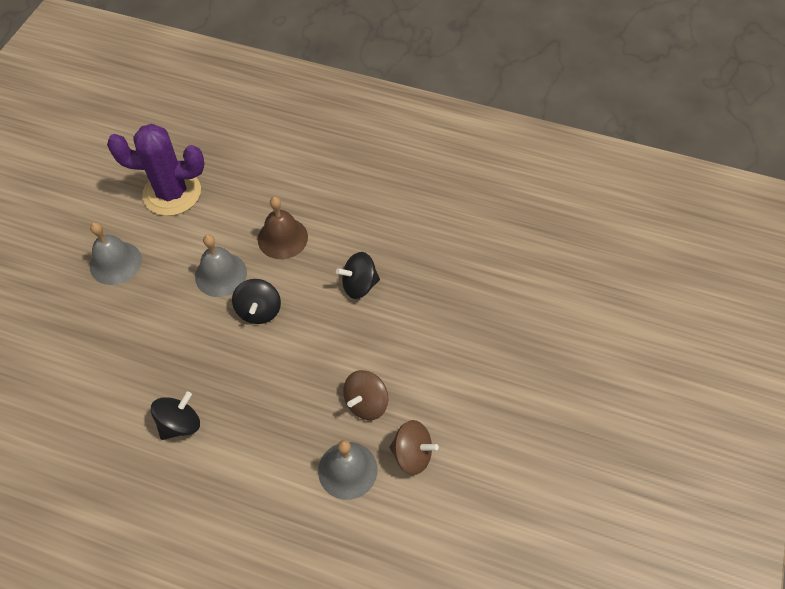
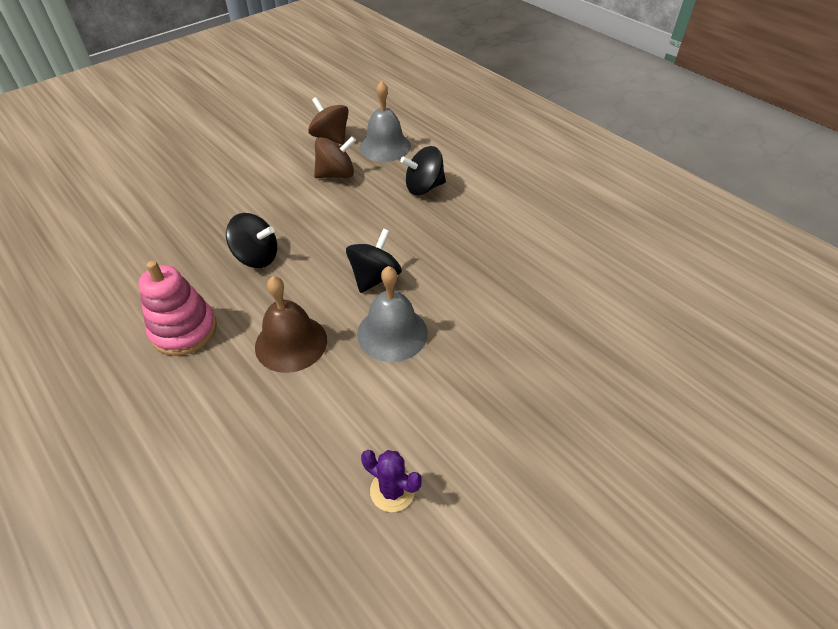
camera: 150 degrees left, 10 degrees down
grey bell [90,222,142,285] -> none
purple cactus [107,124,205,216] -> purple cactus [361,450,422,512], size x0.44
black spinning top [151,391,200,440] -> black spinning top moved to [400,146,446,195]
none -> pink stacking toy [138,261,217,356]

